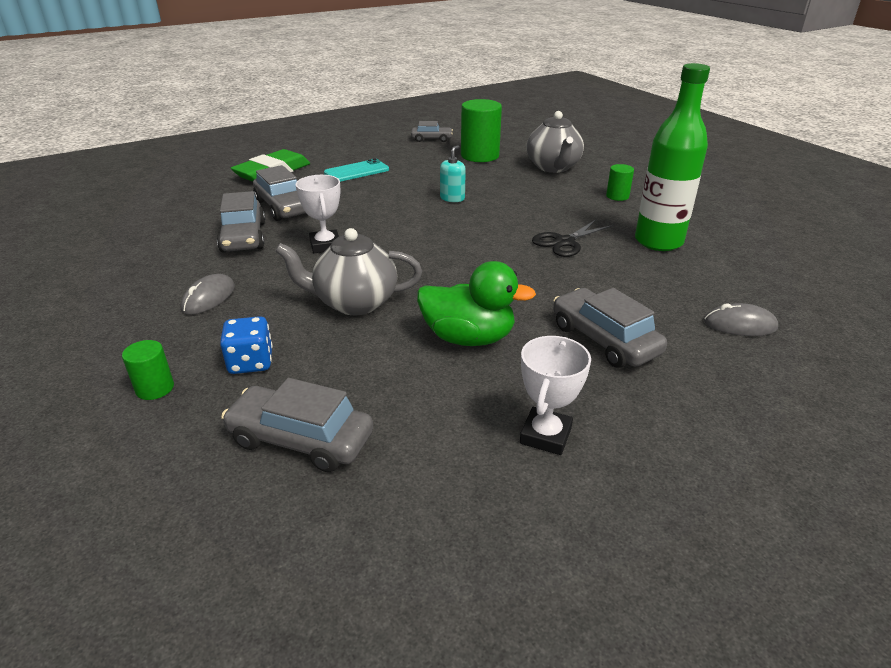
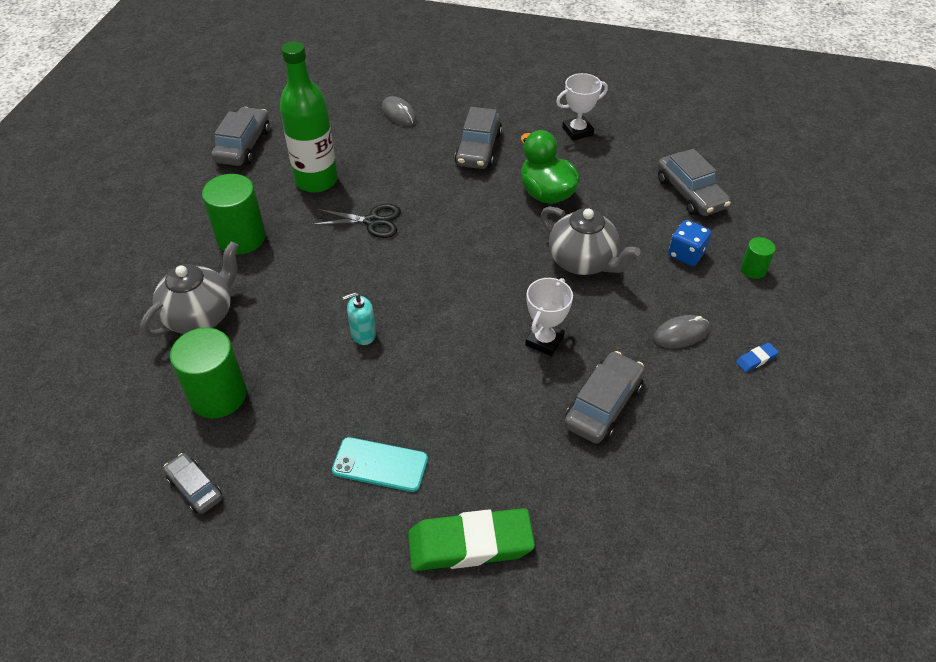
camera: 135 degrees left, 15 degrees up
grey car [253,165,307,221] -> grey car moved to [211,107,270,166]
green cylinder [606,164,634,201] -> green cylinder [202,174,265,255], size x1.96
none -> blue eraser [736,343,779,372]

